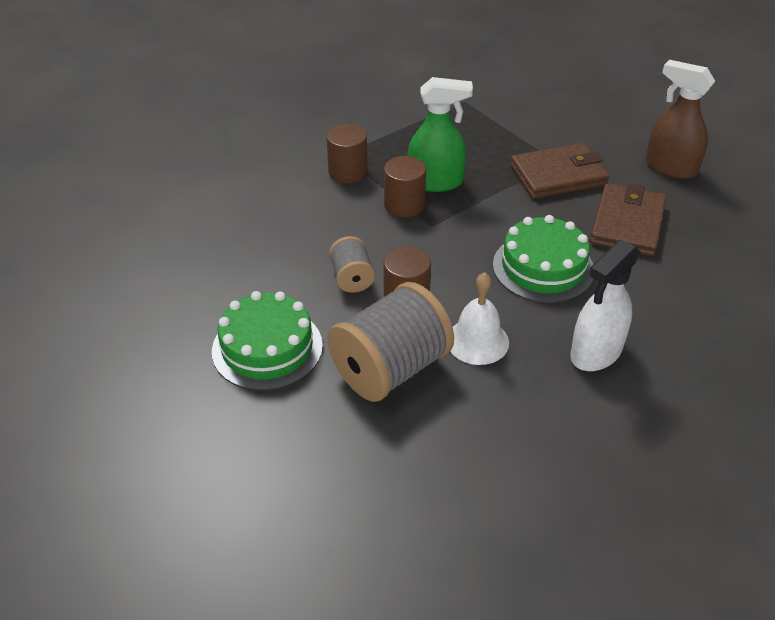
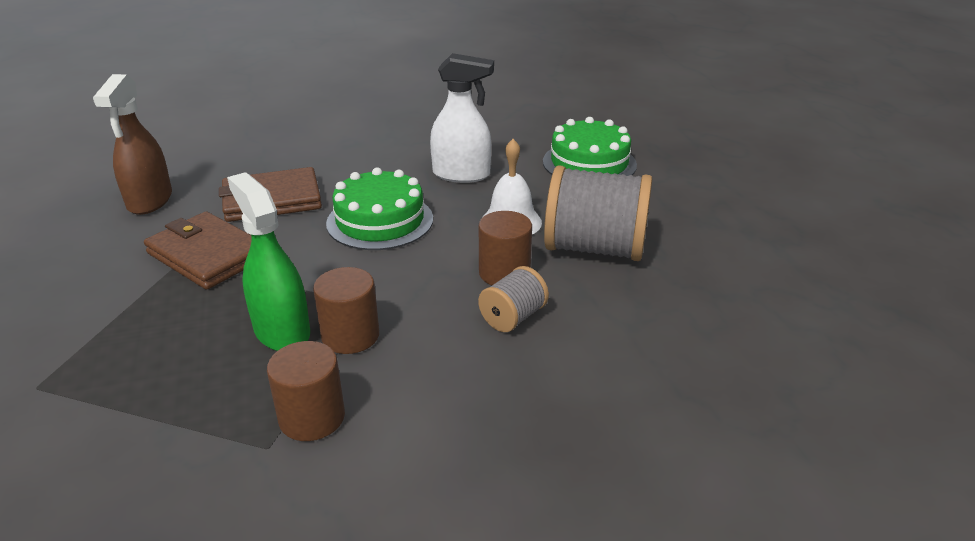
camera: 125 degrees left, 10 degrees down
green cake [212,291,323,391] -> green cake moved to [543,117,637,176]

